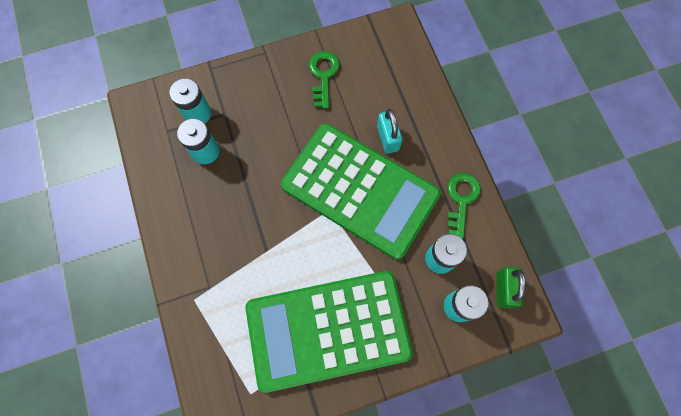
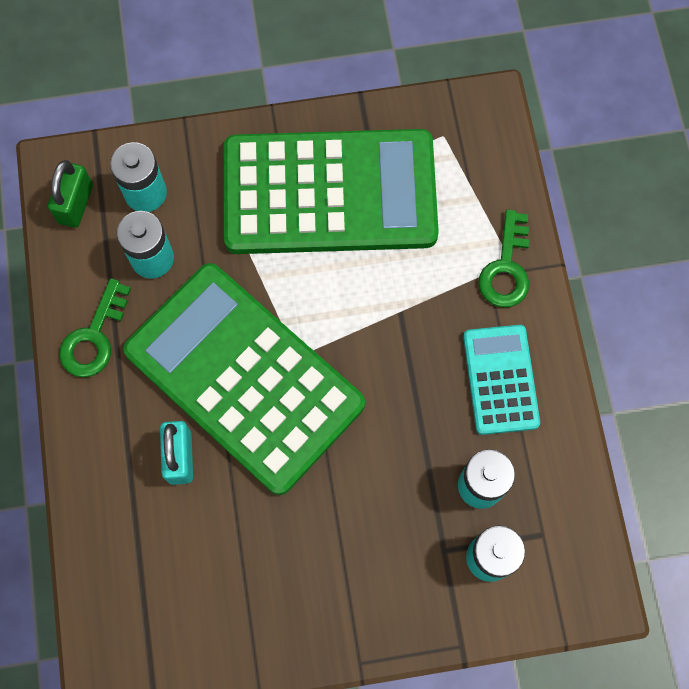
camera: 170 degrees left, 0 degrees up
green key [309,51,340,109] -> green key moved to [478,210,529,307]
none -> turquoise calculator [463,325,540,435]

